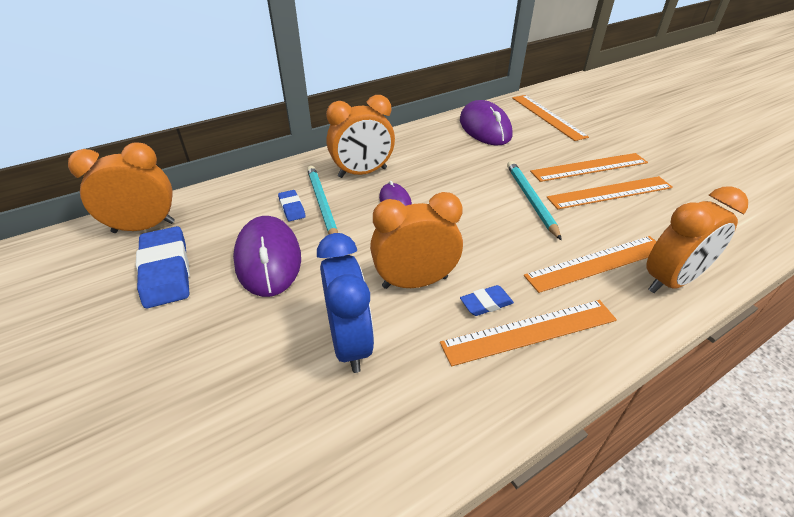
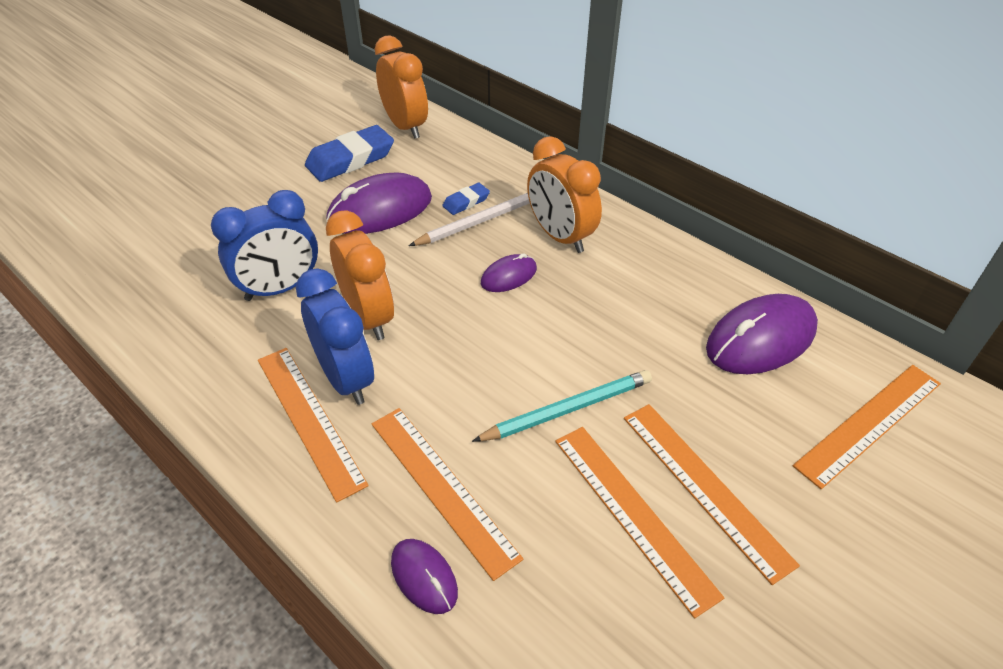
camera: 75 degrees right, 5 degrees up
turquoise pencil [307,166,338,234] -> white pencil [409,193,530,246]
blue eraser [460,285,514,316] -> blue clock [296,268,374,405]
orange clock [646,186,748,293] -> purple mouse [391,539,458,614]

